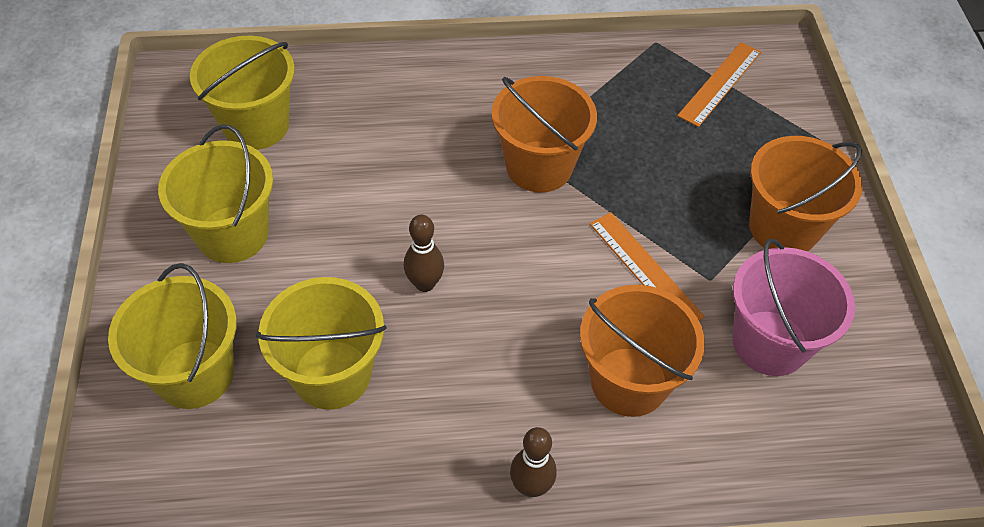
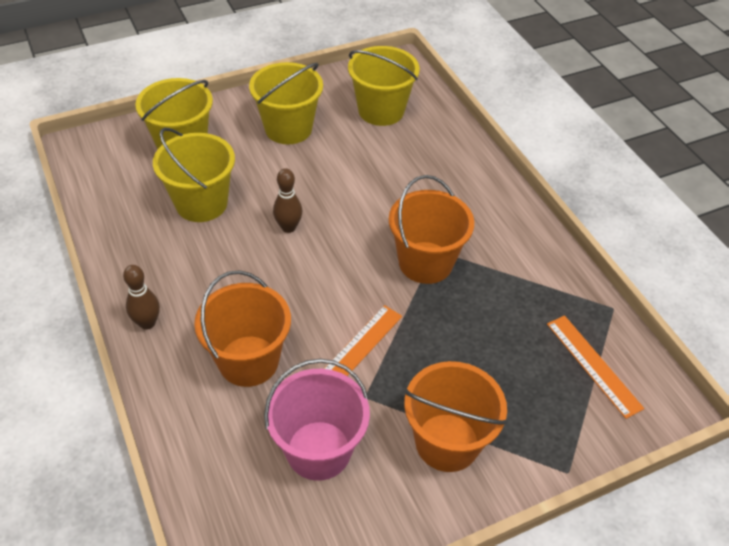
camera: 70 degrees right, 5 degrees down
orange ruler [677,42,761,127] -> orange ruler turned 45 degrees clockwise [547,315,645,419]

